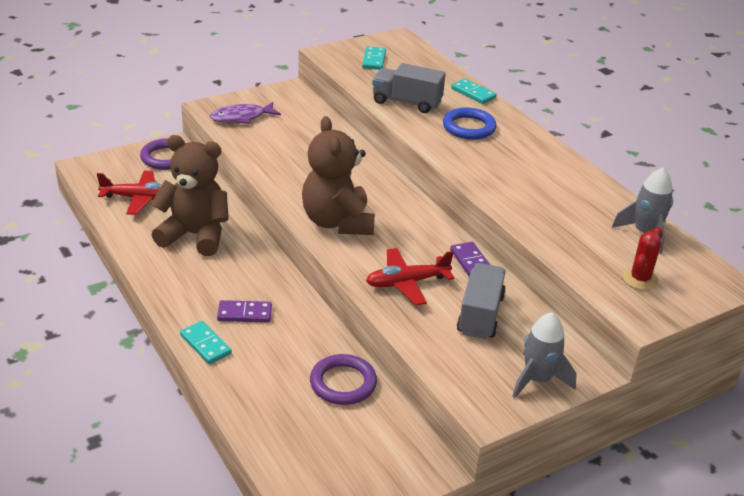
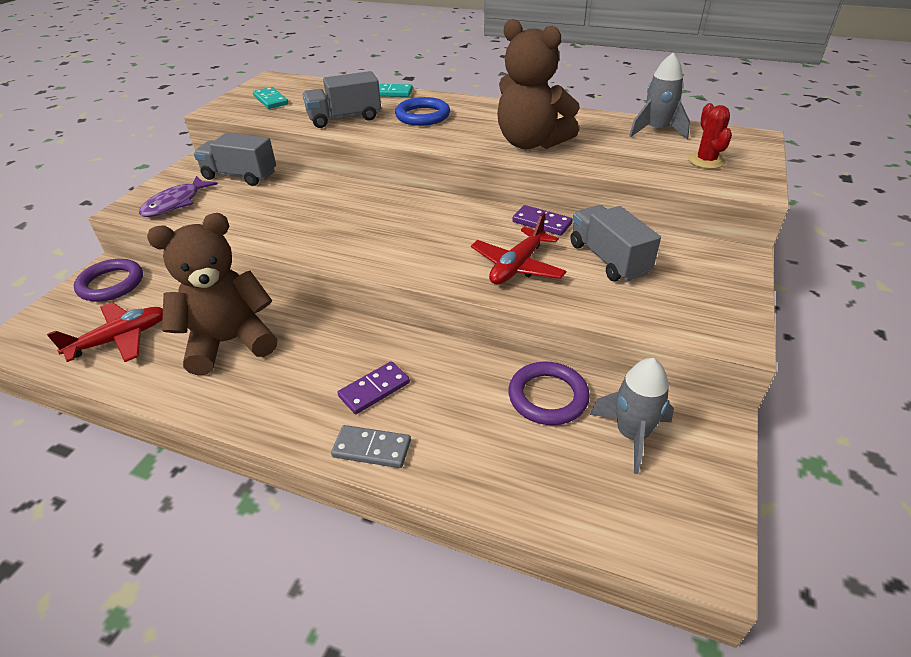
camera: 35 degrees left, 5 degrees up
turquoise domino [180,321,232,364] -> grey domino [331,425,411,468]
brown teddy bear [302,116,375,235] -> brown teddy bear moved to [497,19,580,149]
grey rocket [512,312,577,398] -> grey rocket moved to [590,358,674,474]
none -> grey truck [194,133,276,186]

